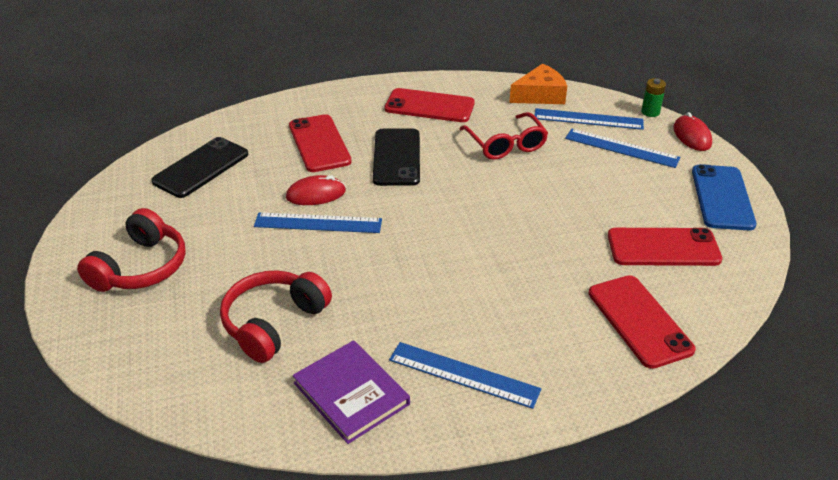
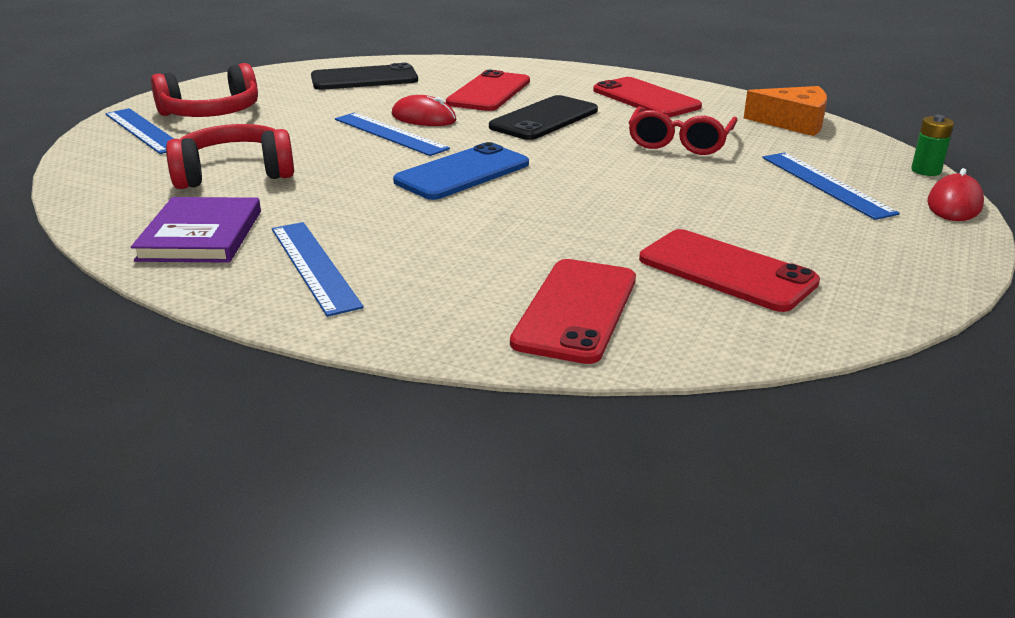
camera: 40 degrees right, 10 degrees down
blue ruler [534,108,644,130] -> blue ruler moved to [105,108,174,154]
blue phone [692,164,757,230] -> blue phone moved to [393,142,529,200]

